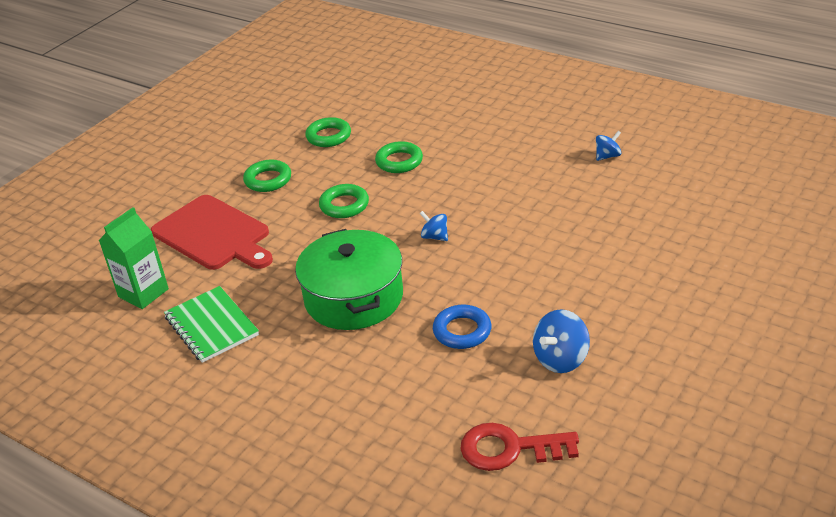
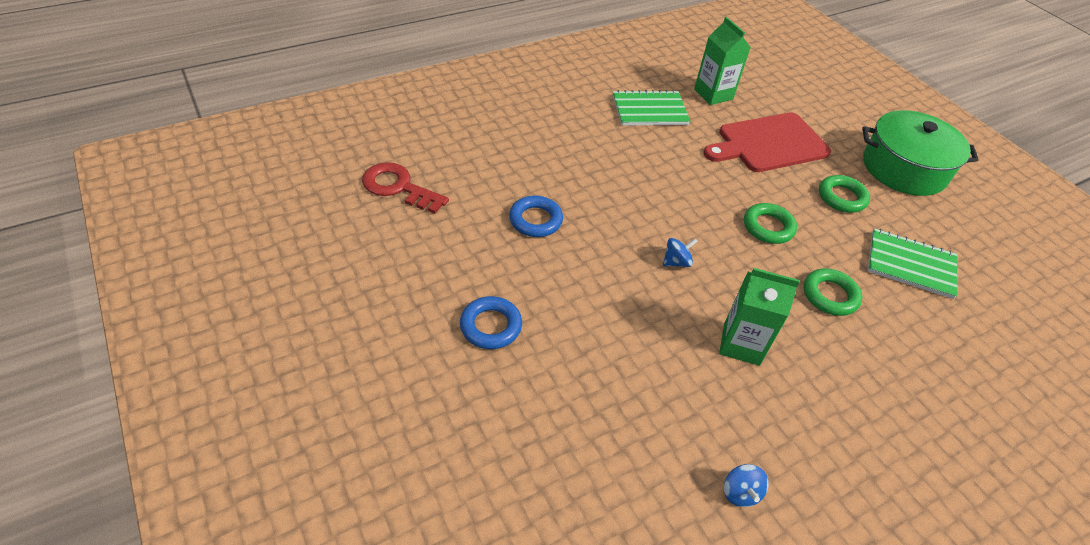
camera: 110 degrees right, 10 degrees up
green pot [295,229,403,330] -> green pot moved to [862,110,979,196]
green ring [305,117,351,147] -> green notebook [868,228,958,299]
red key [461,423,579,471] -> red key turned 90 degrees counterclockwise [362,162,449,214]
blue spinning top [533,309,590,373] -> none
none -> blue ring [460,296,522,349]
none -> green carton [719,268,800,366]

